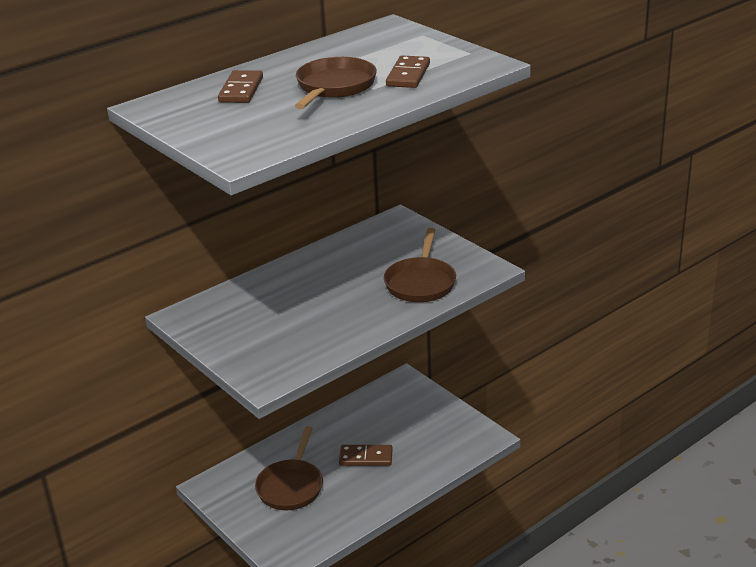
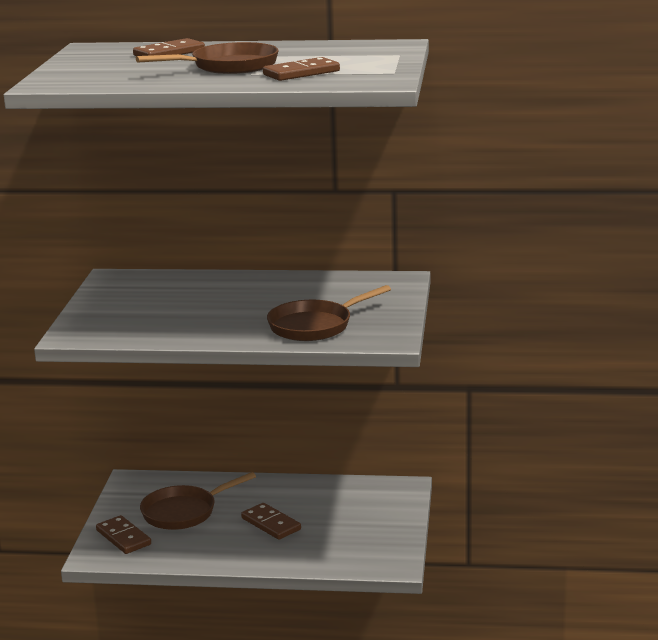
camera: 45 degrees right, 10 degrees down
none -> brown domino [96,515,151,554]

